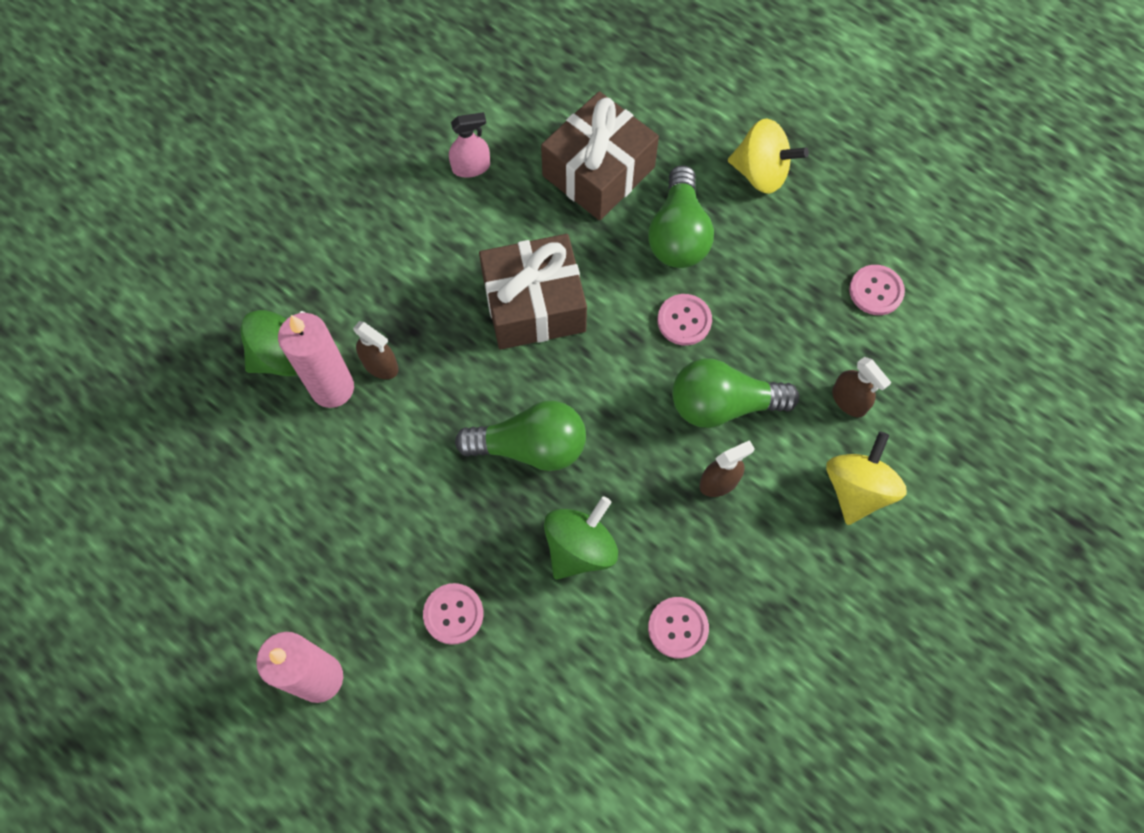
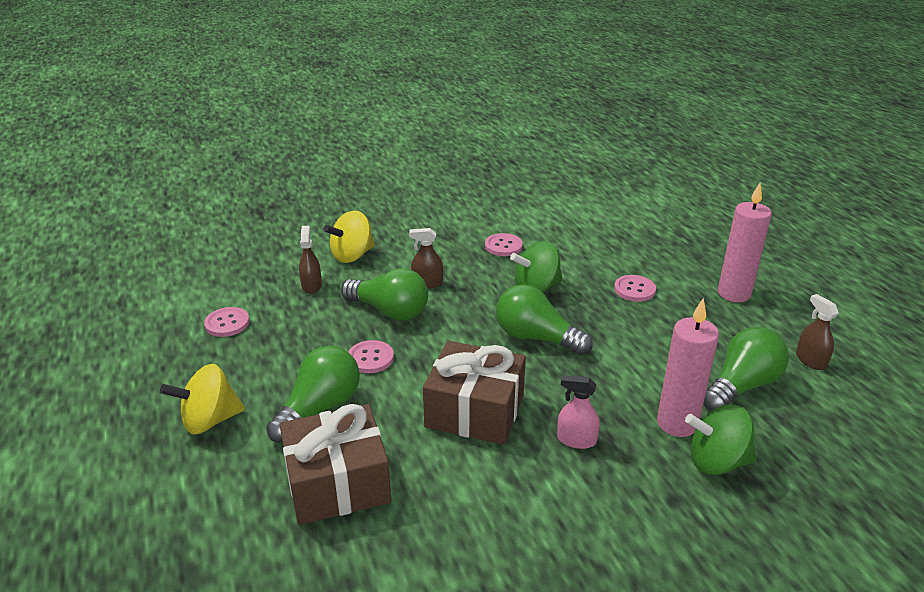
camera: 150 degrees left, 35 degrees down
brown spray bottle [353,321,399,379] -> brown spray bottle moved to [796,294,839,370]
pink spray bottle [449,112,490,178] -> pink spray bottle moved to [557,375,600,449]
yellow spinning top [728,119,809,194] -> yellow spinning top turned 75 degrees counterclockwise [160,364,245,435]
none -> green light bulb [704,327,789,411]

